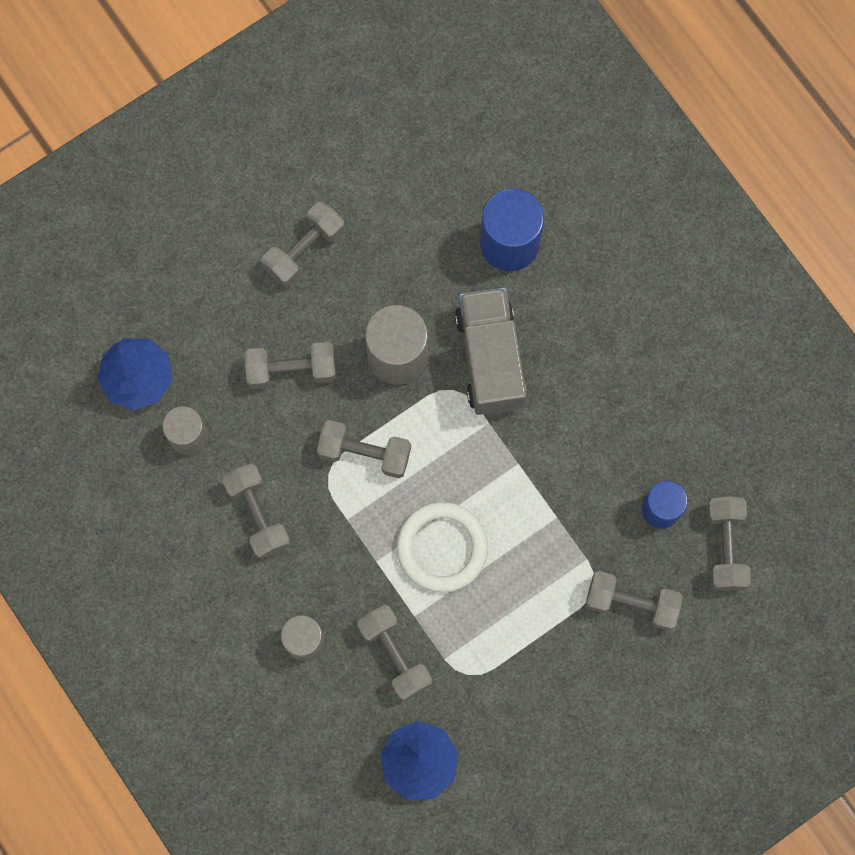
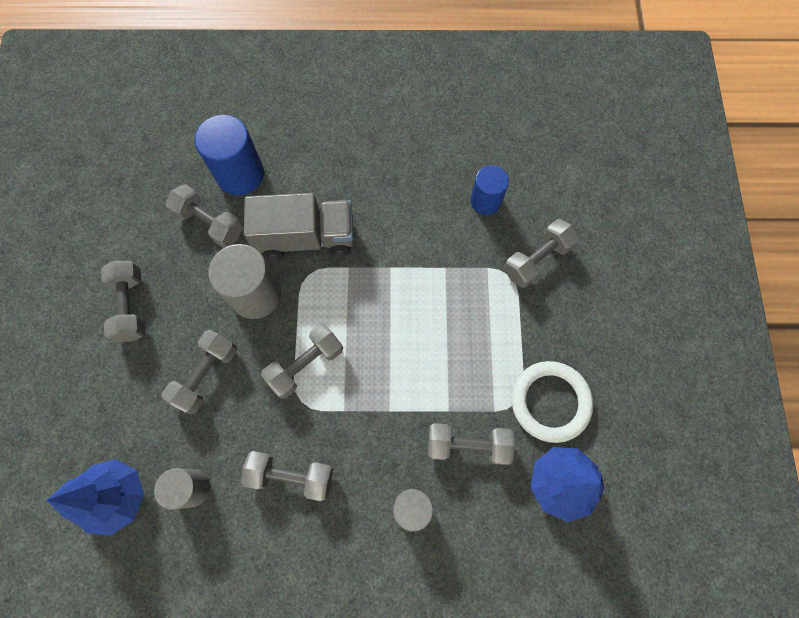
camera: 55 degrees left, 5 degrees down
white ring [396,502,488,593] -> white ring moved to [512,361,593,443]
grey truck [455,288,527,415] -> grey truck turned 150 degrees clockwise [244,193,354,260]
grey dumbbell [706,496,751,591] -> grey dumbbell moved to [165,184,243,248]

